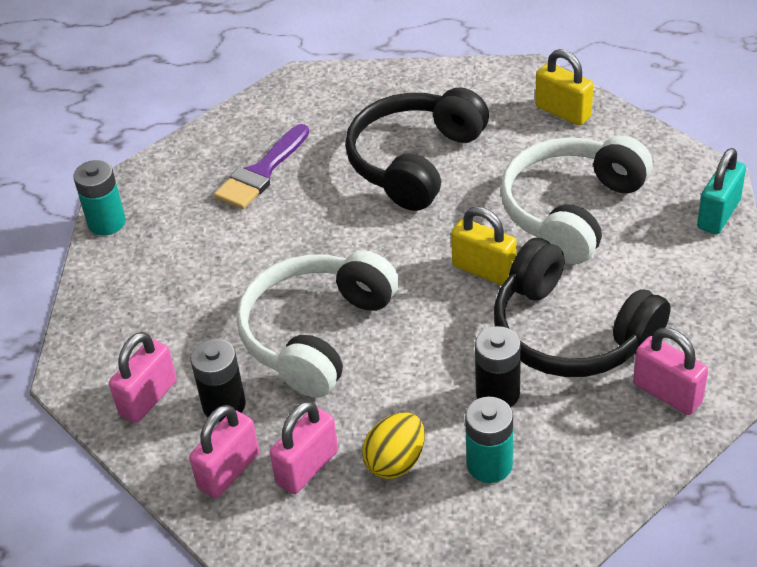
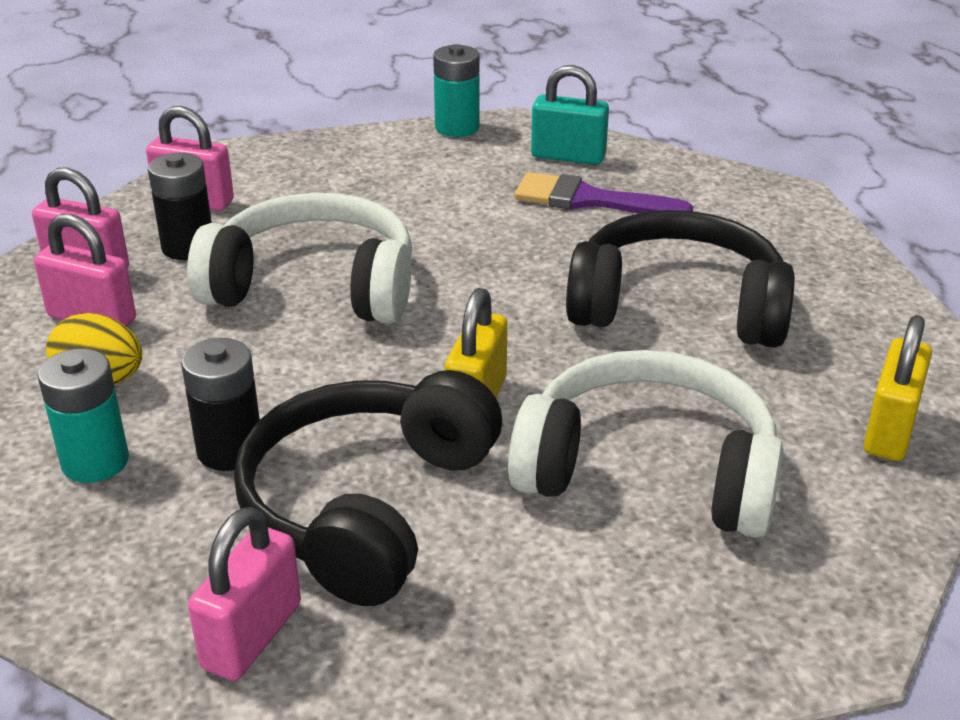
camera: 70 degrees right, 10 degrees down
turquoise padlock [697,148,746,234] -> turquoise padlock moved to [531,65,609,165]

